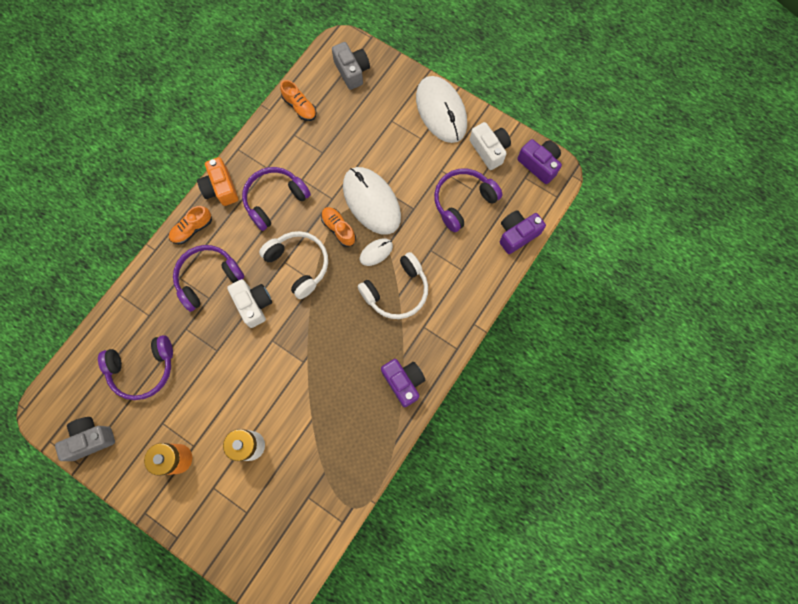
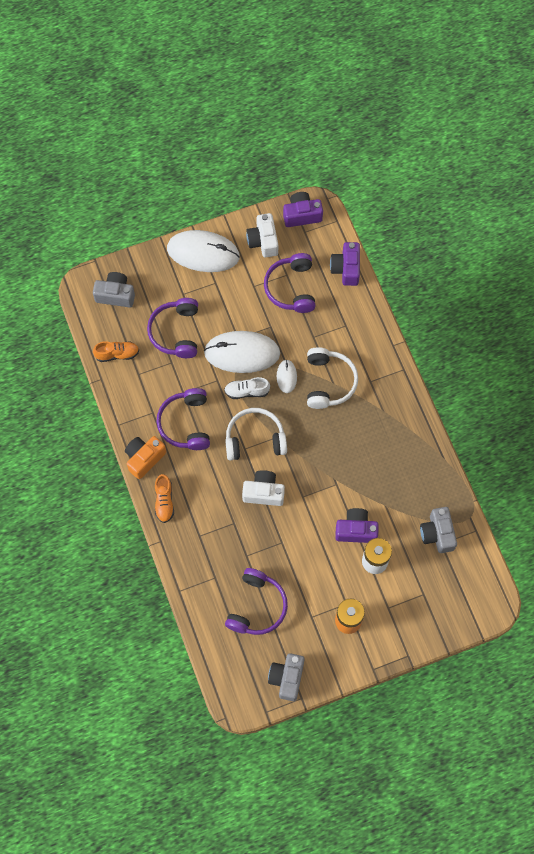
camera: 55 degrees left, 5 degrees down
purple headphones [173,245,244,312] -> purple headphones moved to [147,298,198,358]
orange camera [197,157,238,206] -> orange camera turned 120 degrees clockwise [125,436,166,479]
orange shoe [321,207,356,247] -> white shoe [224,377,270,399]
purple camera [381,359,426,407] -> purple camera moved to [335,508,379,543]
white camera [470,122,511,170] -> white camera turned 105 degrees counterclockwise [246,213,278,258]
none -> grey camera [420,507,457,553]

